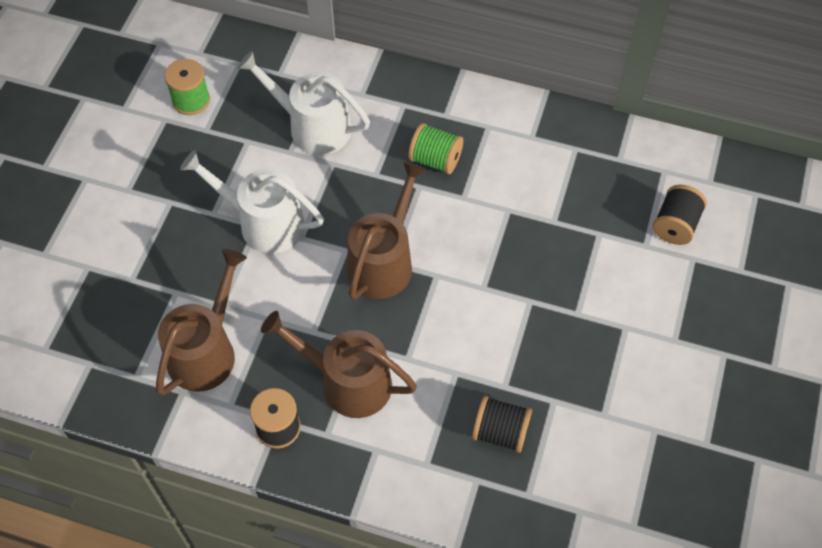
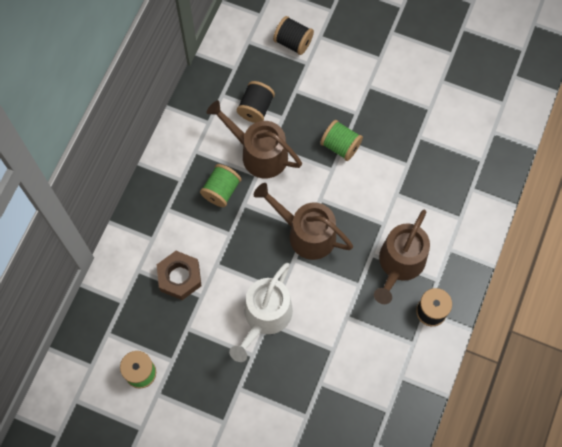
camera: 85 degrees left, 10 degrees up
brown watering can [156,249,247,396] -> brown watering can moved to [207,100,302,178]
white watering can [237,51,370,155] -> brown nut [157,251,201,300]
black spool [472,396,532,453] -> black spool moved to [237,81,275,123]
none -> green spool [320,120,363,161]

